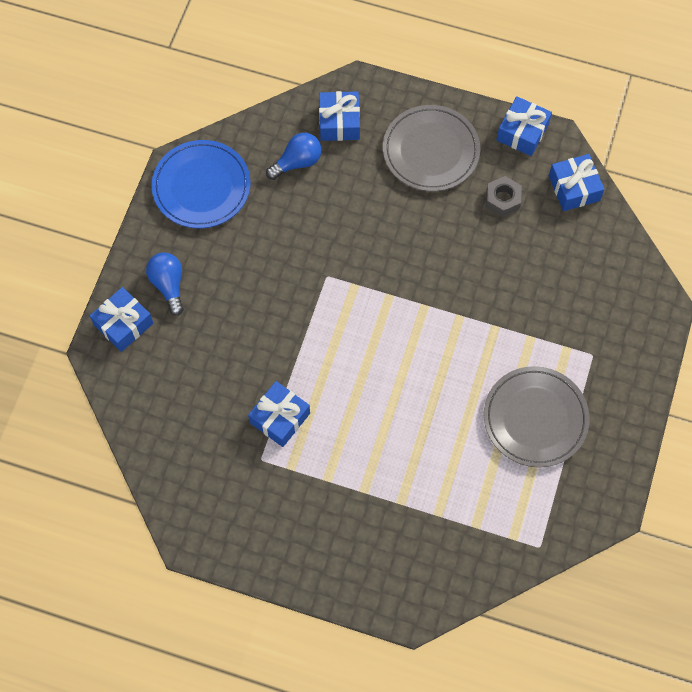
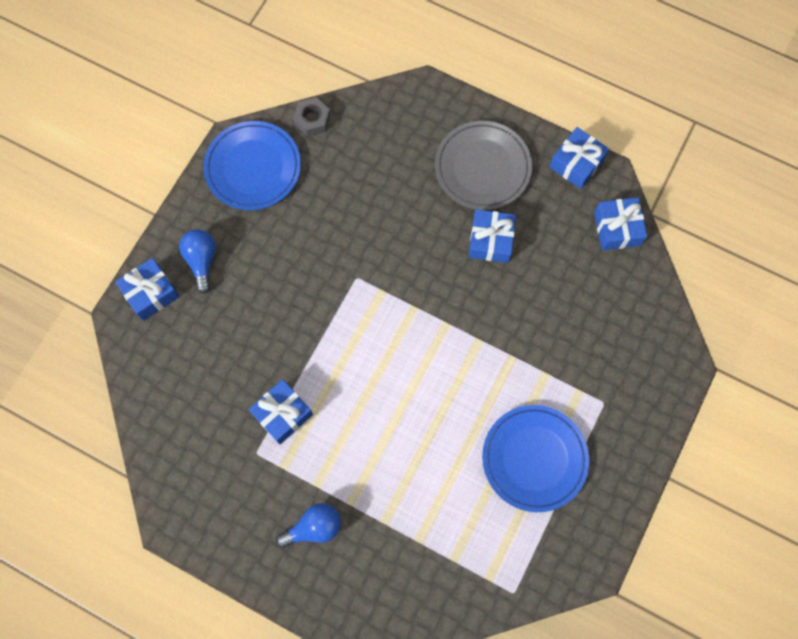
camera: 10 degrees right, 5 degrees up
blue light bulb [266,133,321,180] -> blue light bulb moved to [276,503,341,548]
blue gift [319,91,360,141] -> blue gift moved to [469,209,516,263]
grey plate [484,366,590,468] -> blue plate [482,405,589,512]
grey nut [486,176,522,217] -> grey nut moved to [293,97,331,137]

